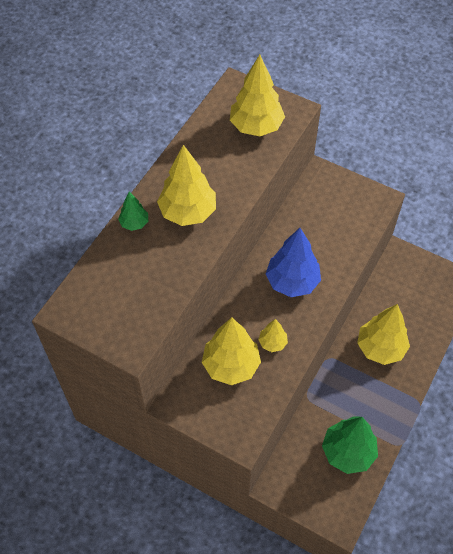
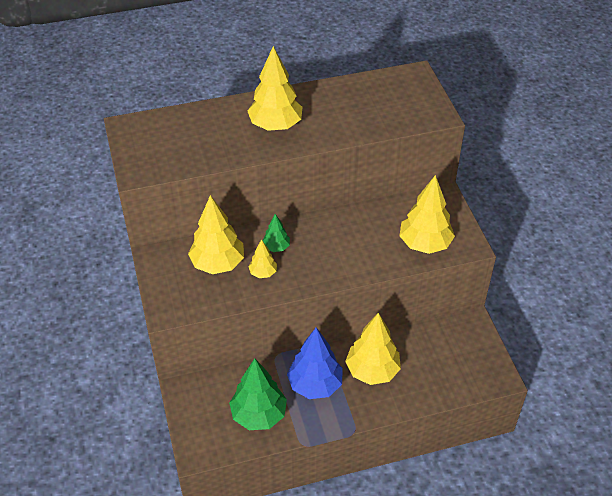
camera: 45 degrees right, 10 degrees down
green tree [118,192,148,231] -> green tree moved to [262,214,290,252]
yellow tree [230,55,285,136] -> yellow tree moved to [399,175,455,254]
blue tree [266,228,321,297] -> blue tree moved to [287,327,343,399]

